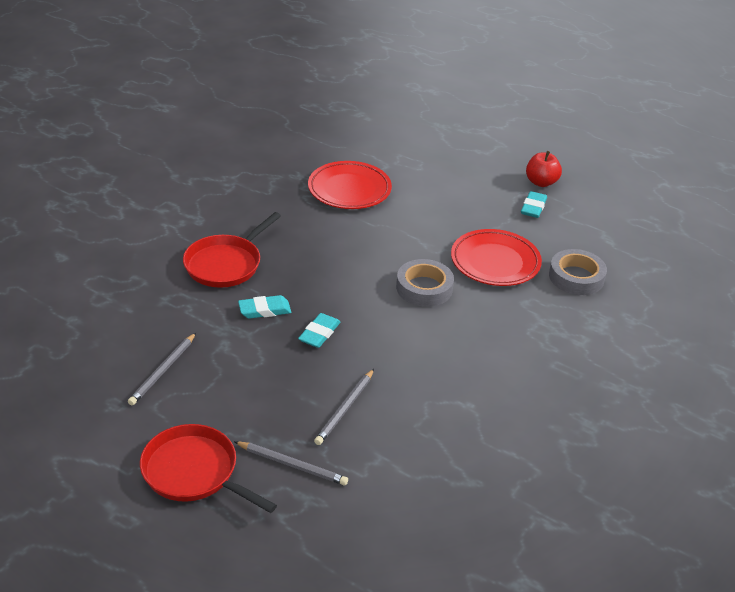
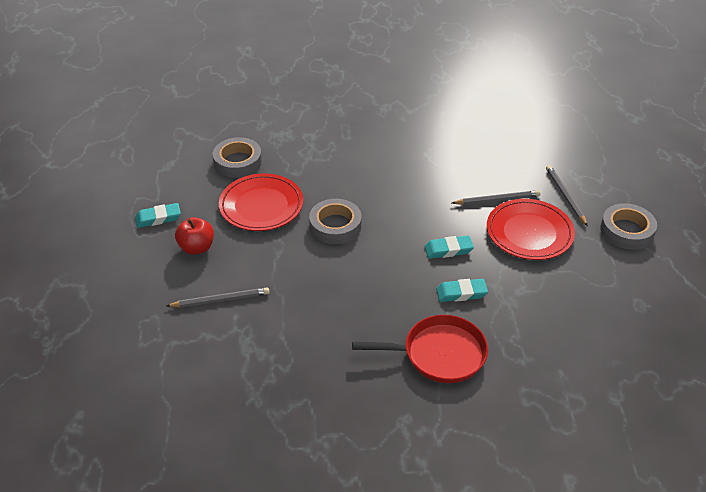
camera: 125 degrees left, 5 degrees up
grey pencil [128,333,196,405] -> grey pencil moved to [167,287,270,308]
red pan [140,424,277,513] -> grey tape [600,203,657,250]
turquoise eraser [238,295,291,319] -> turquoise eraser turned 45 degrees counterclockwise [436,279,488,302]
red plate [308,161,392,209] -> red plate moved to [487,199,575,260]
red apple [526,151,562,187] -> red apple moved to [175,217,214,255]

